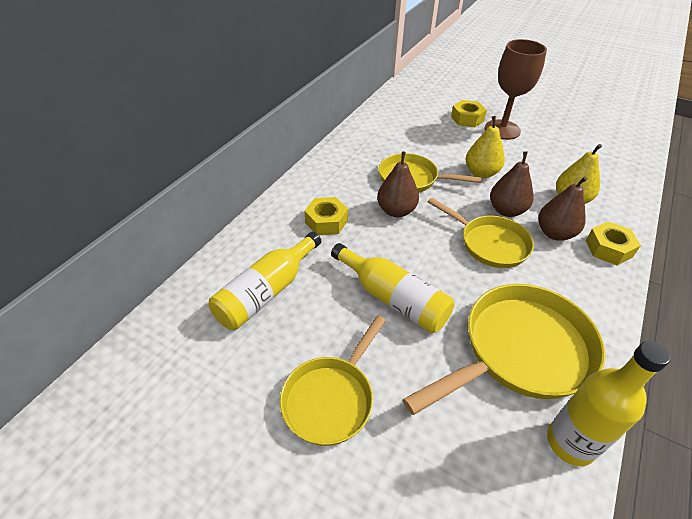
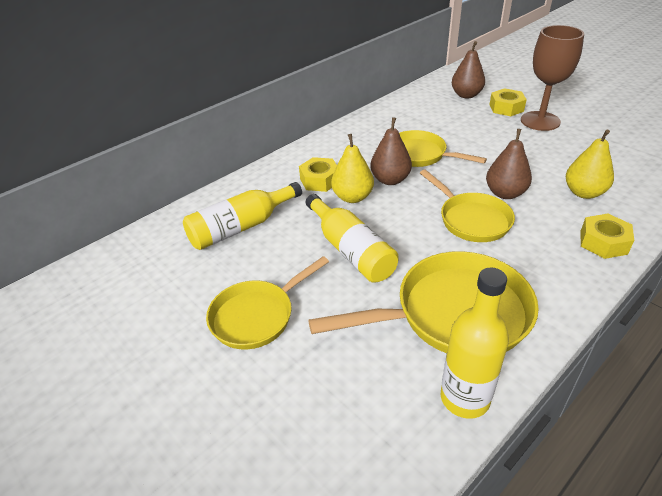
camera: 20 degrees right, 5 degrees down
yellow pear [466,116,505,178] -> yellow pear moved to [331,134,374,203]
brown pear [538,176,588,241] -> brown pear moved to [452,41,485,98]

